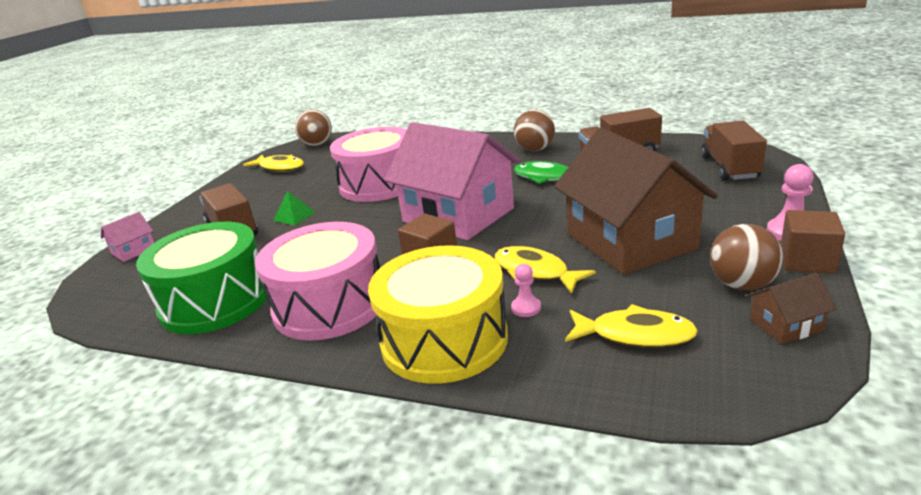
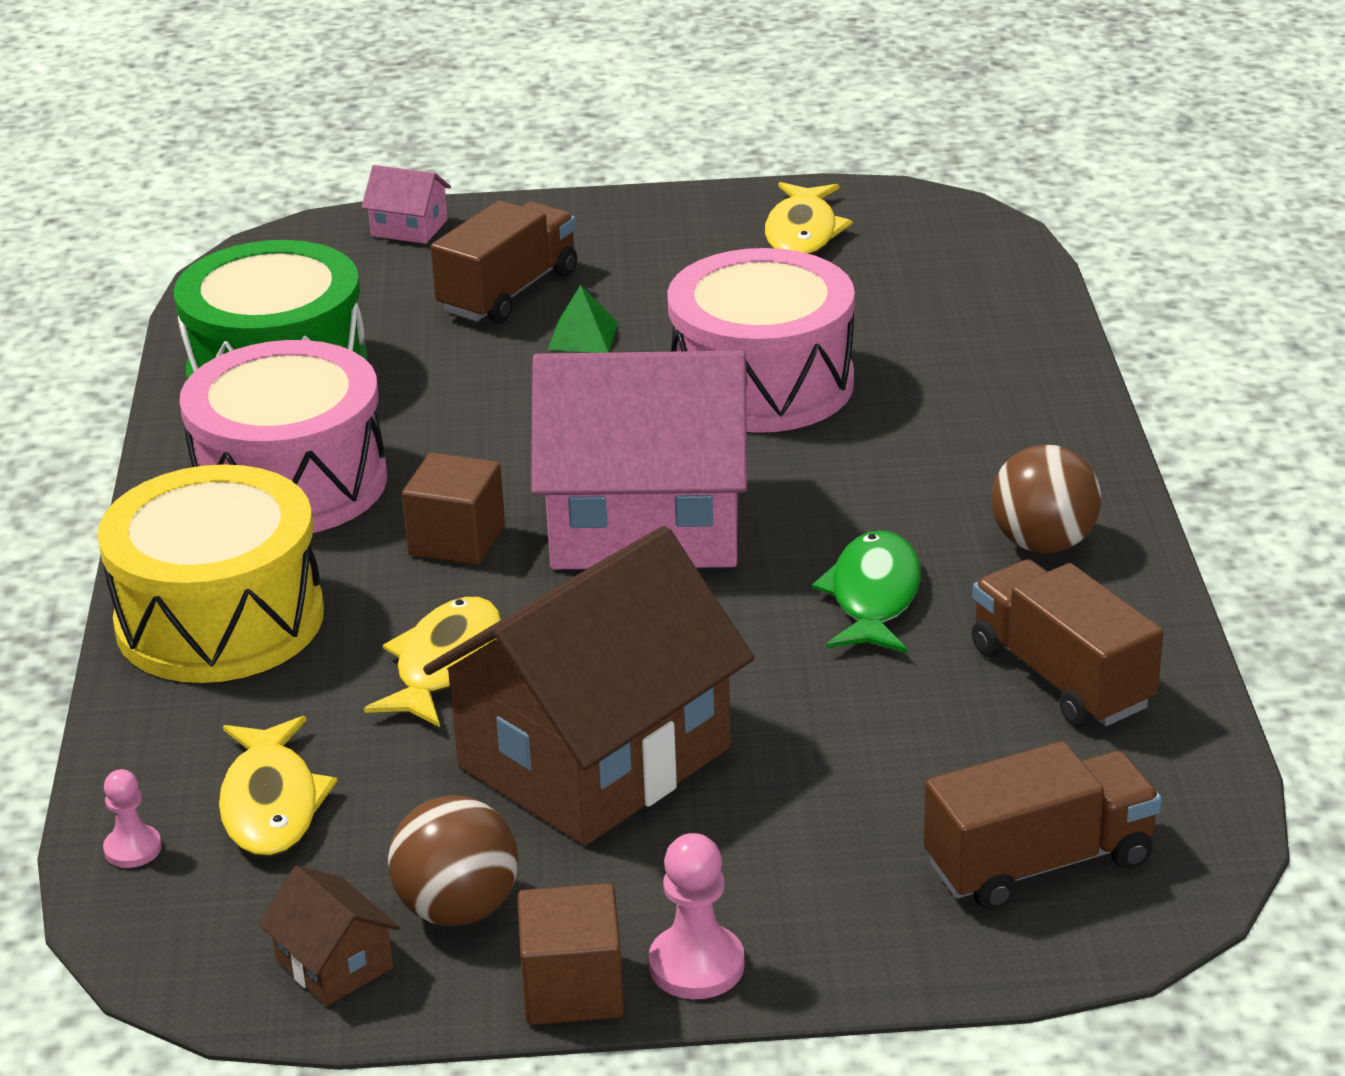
camera: 65 degrees right, 5 degrees up
brown ball [295,109,332,146] -> none
pink house [384,122,521,240] -> pink house turned 75 degrees clockwise [531,351,747,569]
pink pawn [511,264,541,317] -> pink pawn moved to [103,769,162,868]

